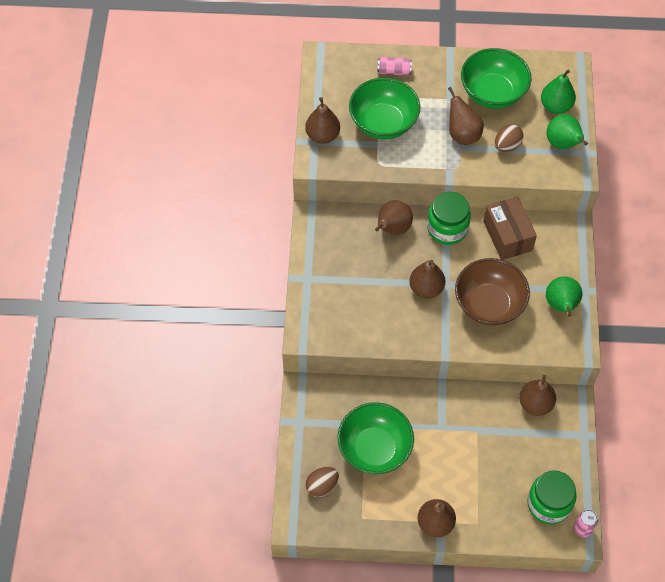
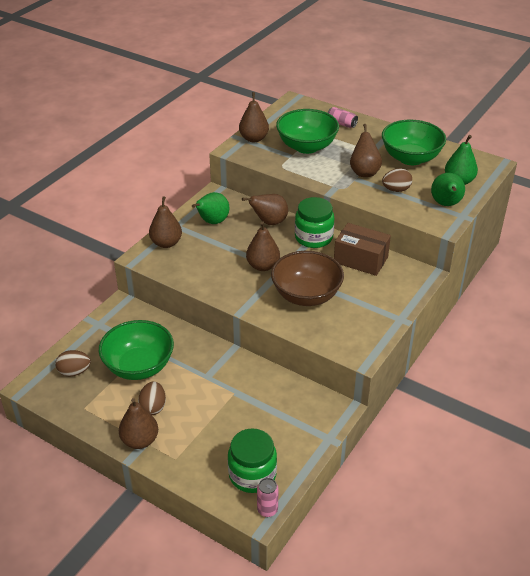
camera: 30 degrees right, 20 degrees down
brown box [483,197,537,260] -> brown box turned 75 degrees counterclockwise [334,223,391,276]
brown pear [519,375,556,416] -> brown pear moved to [149,197,182,248]
green pear [546,276,582,317] -> green pear moved to [192,192,230,224]
none -> brown egg [138,382,166,415]

